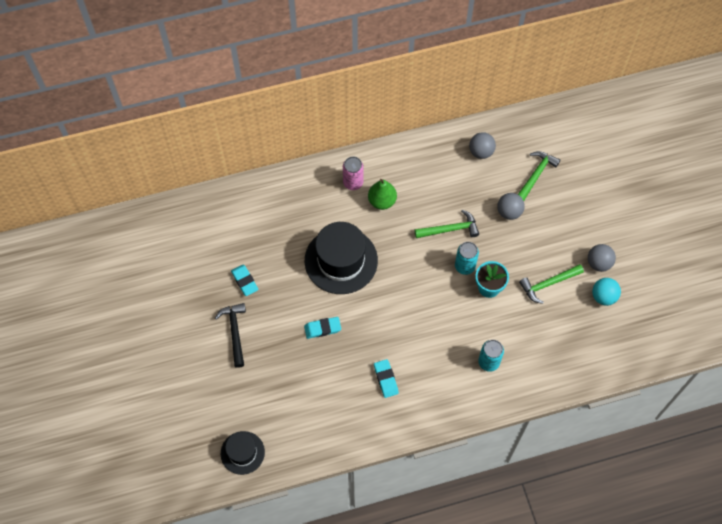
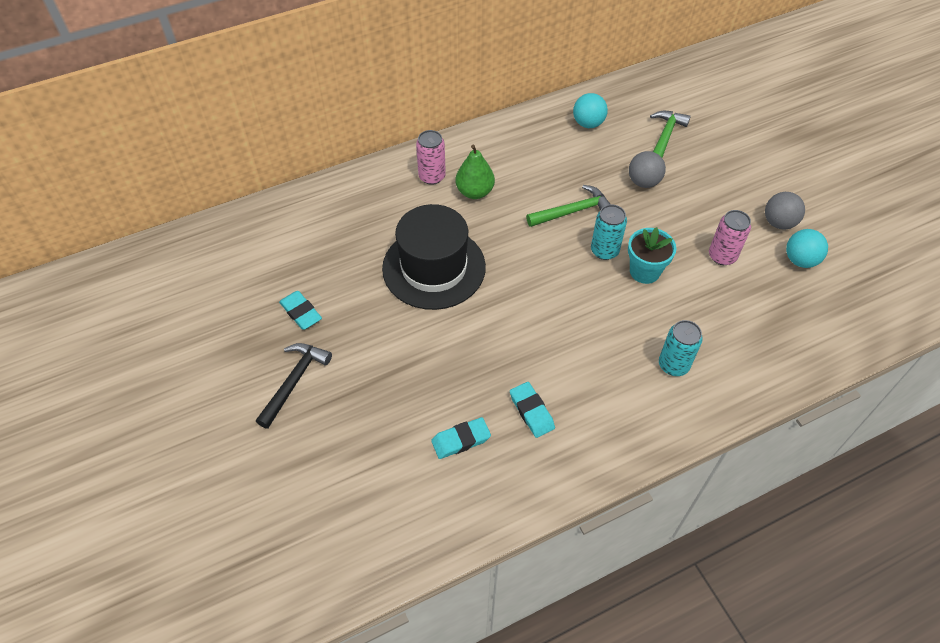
camera: 10 degrees left, 10 degrees down
black hammer [215,303,246,368] -> black hammer turned 45 degrees clockwise [256,343,332,429]
black hat [221,431,265,475] -> none
turquoise eraser [304,317,341,339] -> turquoise eraser moved to [431,417,491,459]
grey ball [469,132,496,159] -> turquoise ball [573,93,608,128]
green hammer [519,264,584,304] -> pink can [709,210,751,265]

